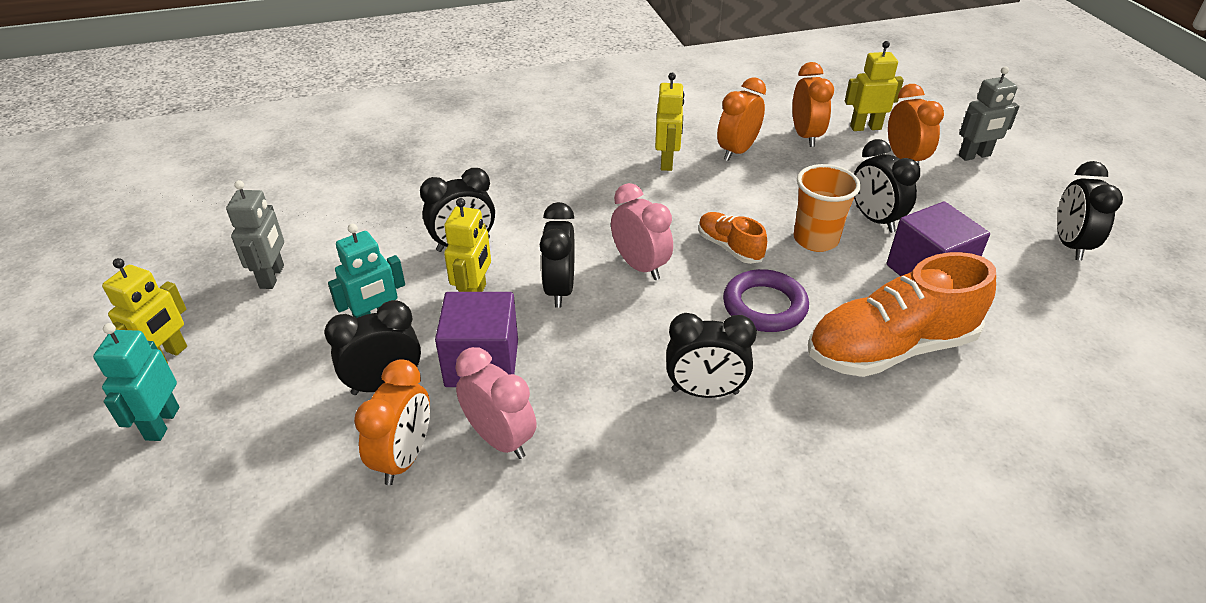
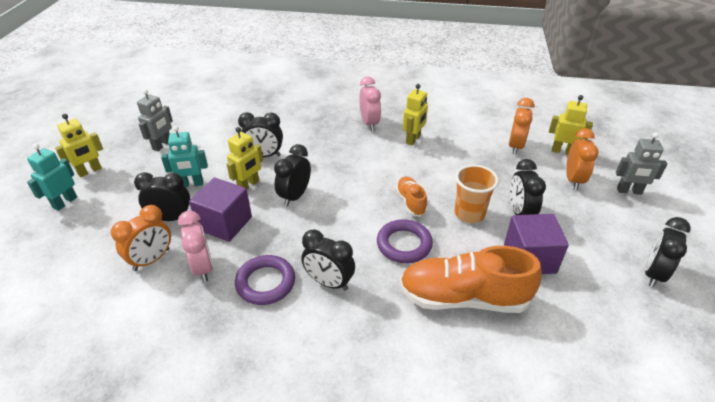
camera: 25 degrees right, 0 degrees up
pink clock [611,183,673,280] -> pink clock moved to [359,77,381,131]
orange clock [717,77,766,161] -> none
none -> purple ring [235,255,295,305]

